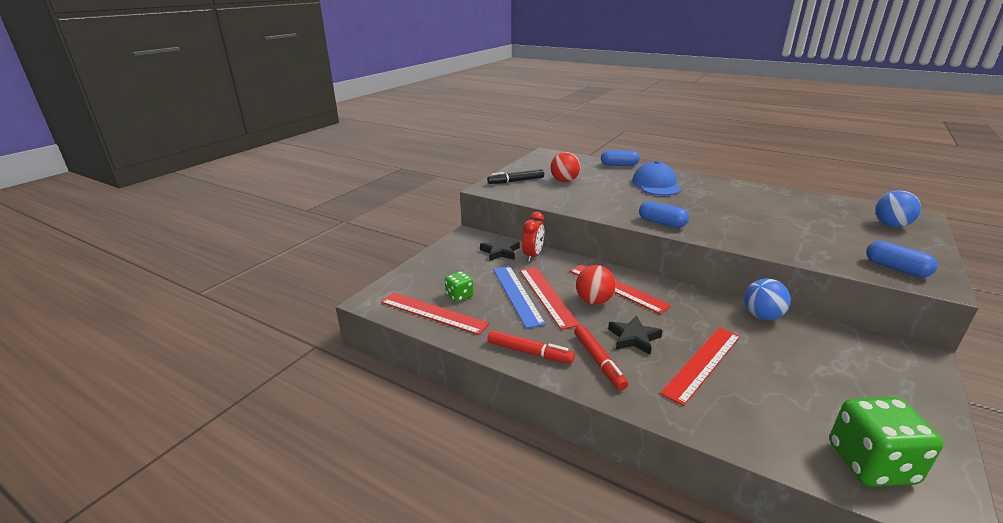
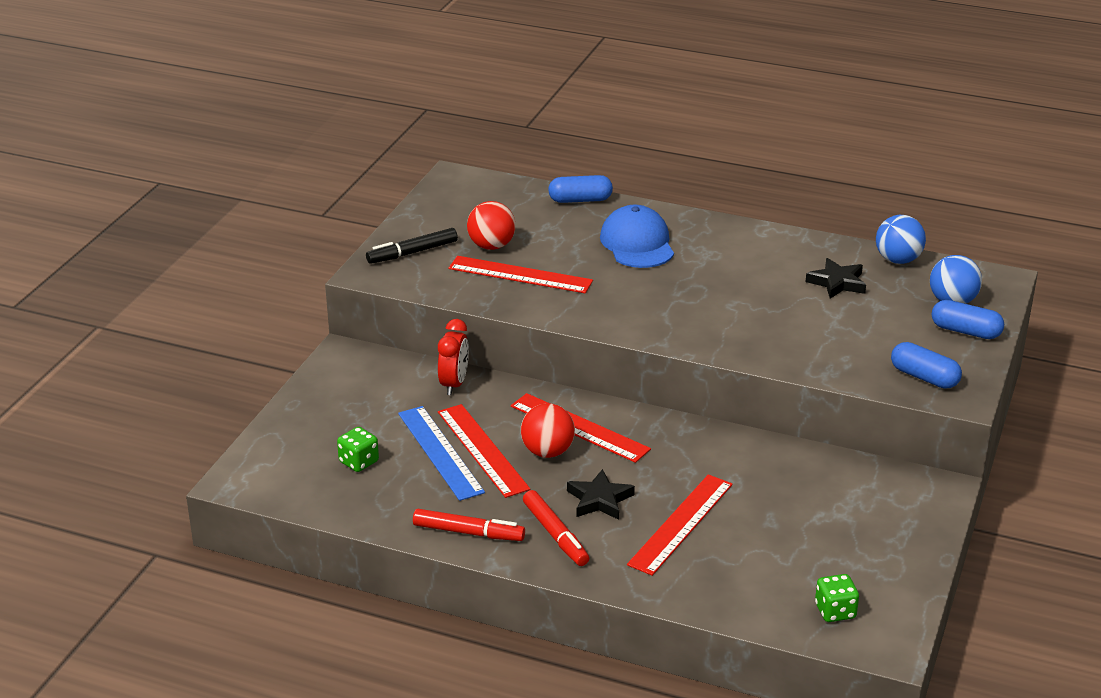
camera: 10 degrees left, 5 degrees up
red ruler [381,293,490,335] -> red ruler moved to [448,256,593,293]
black star [480,237,520,261] -> black star moved to [806,258,866,299]
blue capsule [639,201,689,228] -> blue capsule moved to [932,300,1004,339]
blue ball [744,278,791,320] -> blue ball moved to [876,215,926,264]
green dice [829,397,944,487] -> green dice [815,574,859,622], size x0.54

